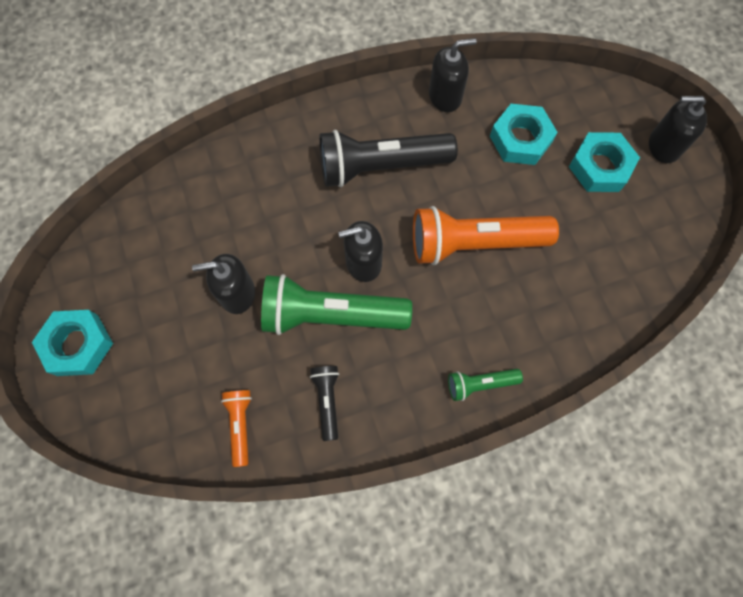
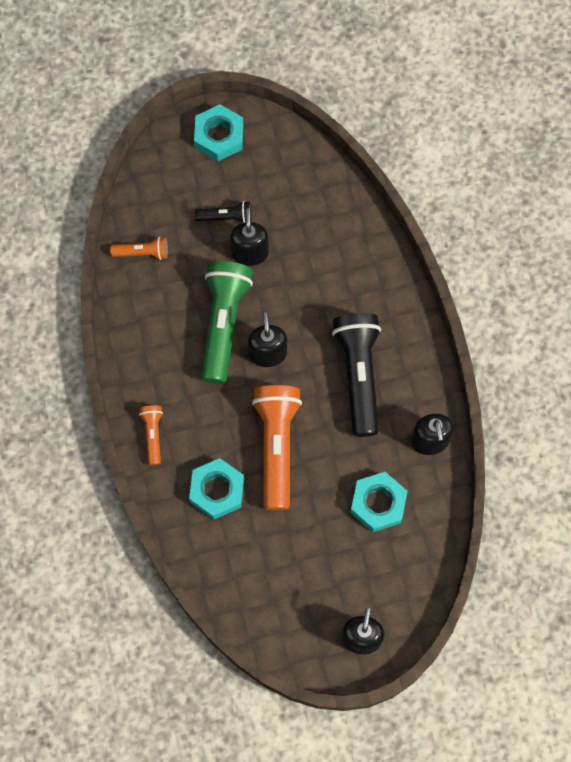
camera: 95 degrees right, 0 degrees up
black flashlight [310,366,339,441] -> black flashlight moved to [195,201,251,223]
green flashlight [448,369,523,401] -> orange flashlight [139,405,163,465]
turquoise nut [569,132,640,192] -> turquoise nut moved to [189,458,244,519]

